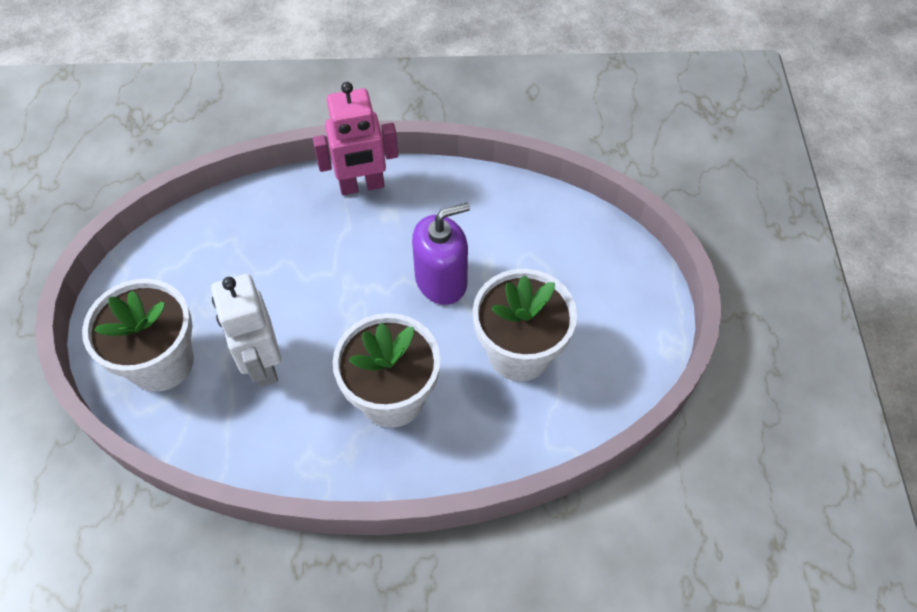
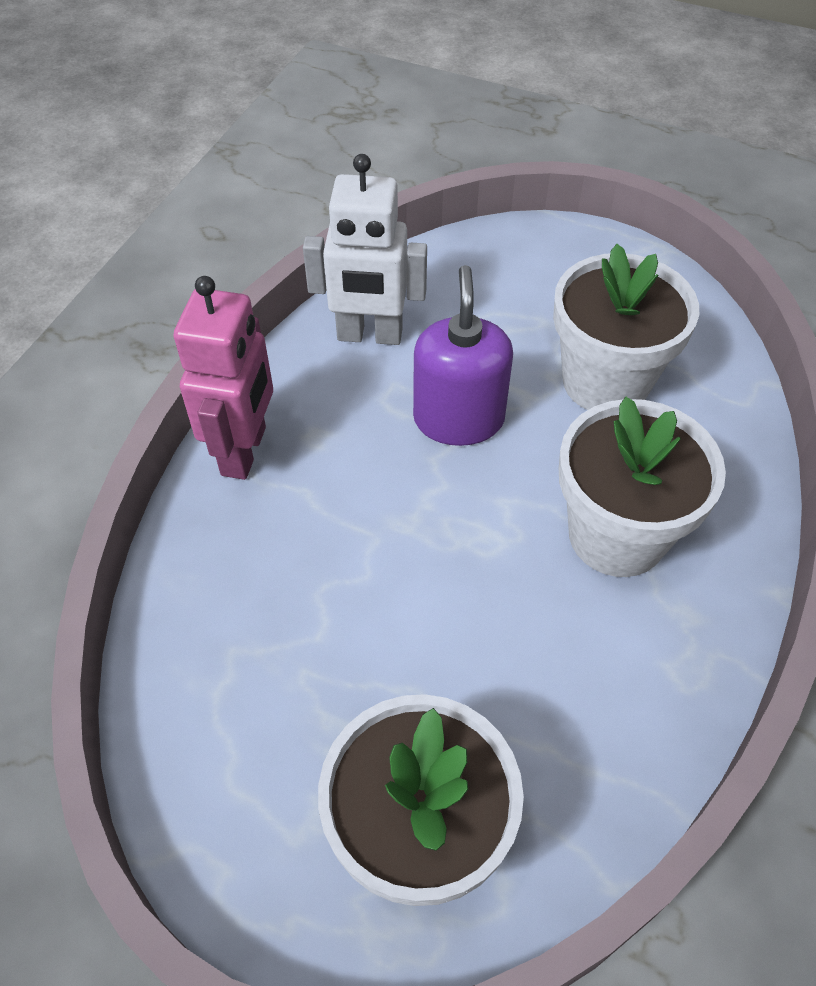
camera: 65 degrees left, 5 degrees down
white robot [211,274,281,387] -> white robot moved to [303,154,427,345]

